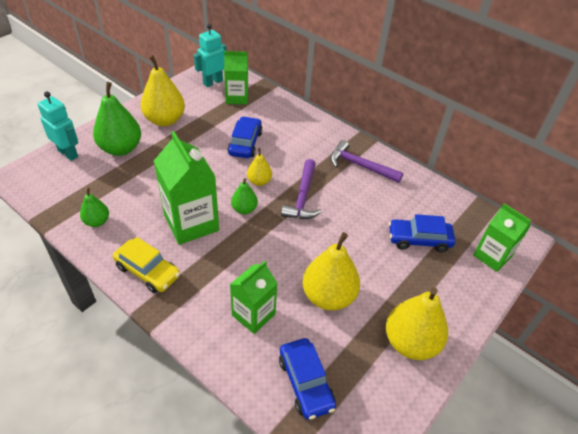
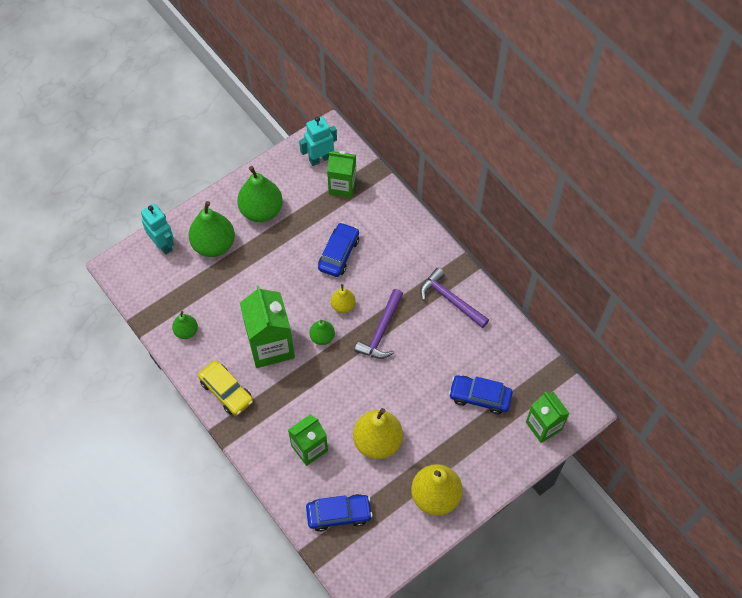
camera: 15 degrees right, 15 degrees up
yellow pear [141,55,185,126] -> green pear [237,166,283,222]
blue car [279,338,336,420] -> blue car turned 90 degrees counterclockwise [306,494,373,532]

